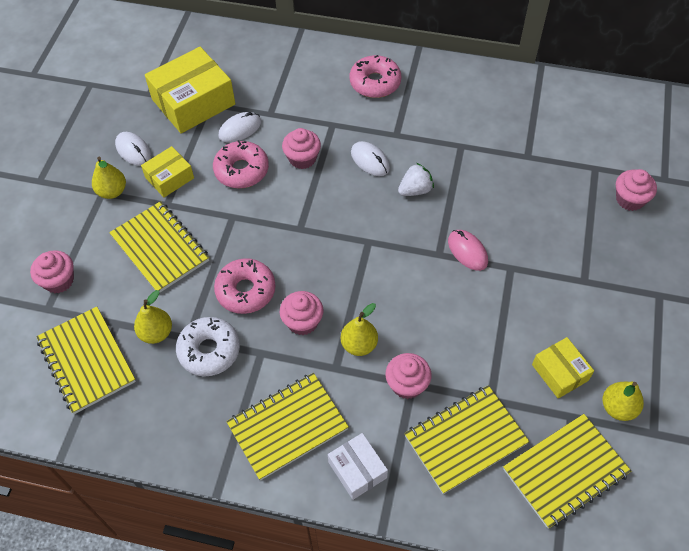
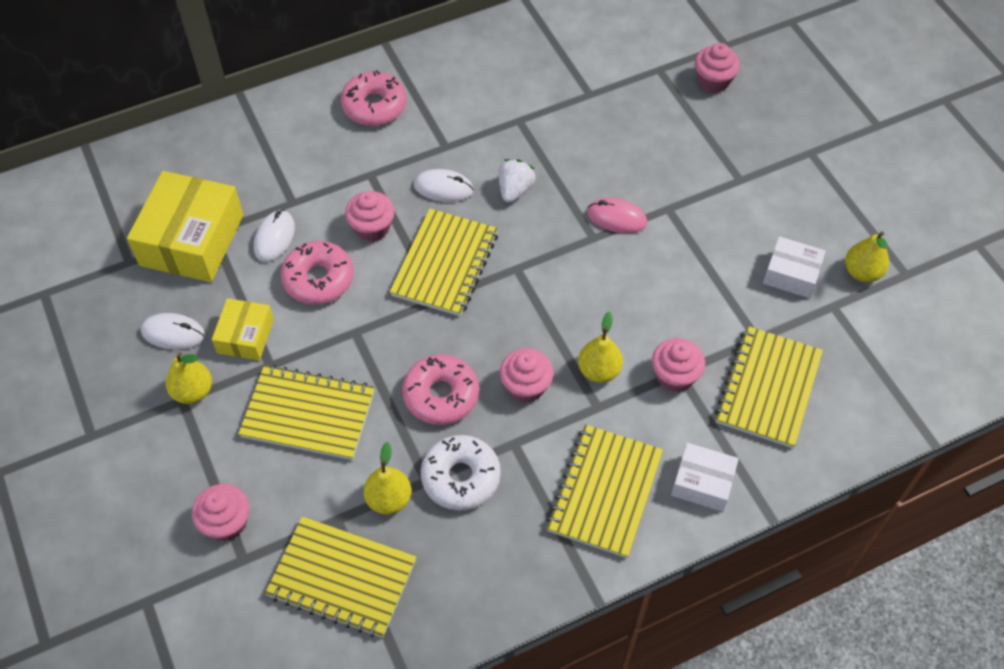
camera: 40 degrees left, 0 degrees up
yellow notebook [503,414,631,529] -> yellow notebook moved to [390,209,498,316]
yellow box [532,337,594,399] -> white box [763,236,826,298]

